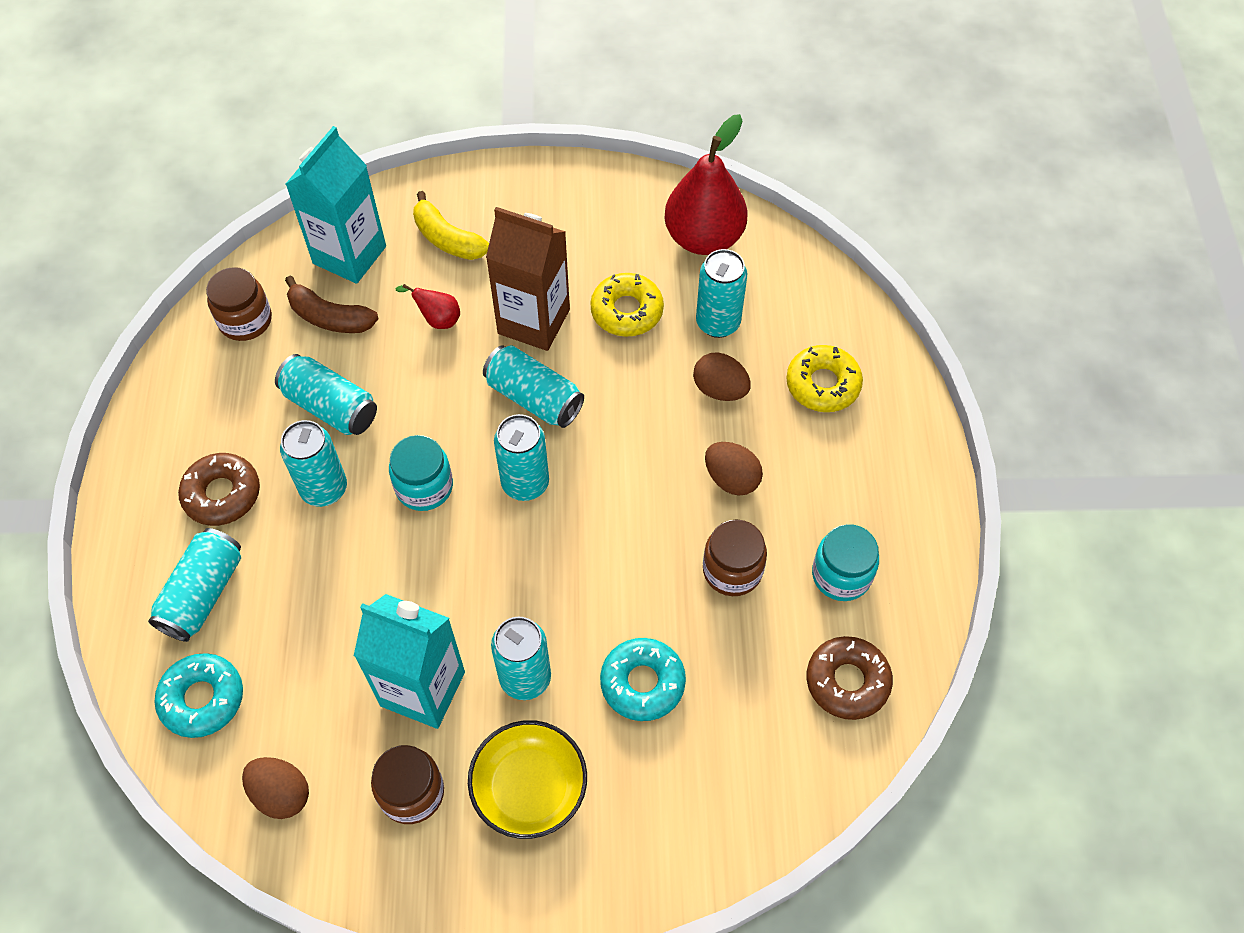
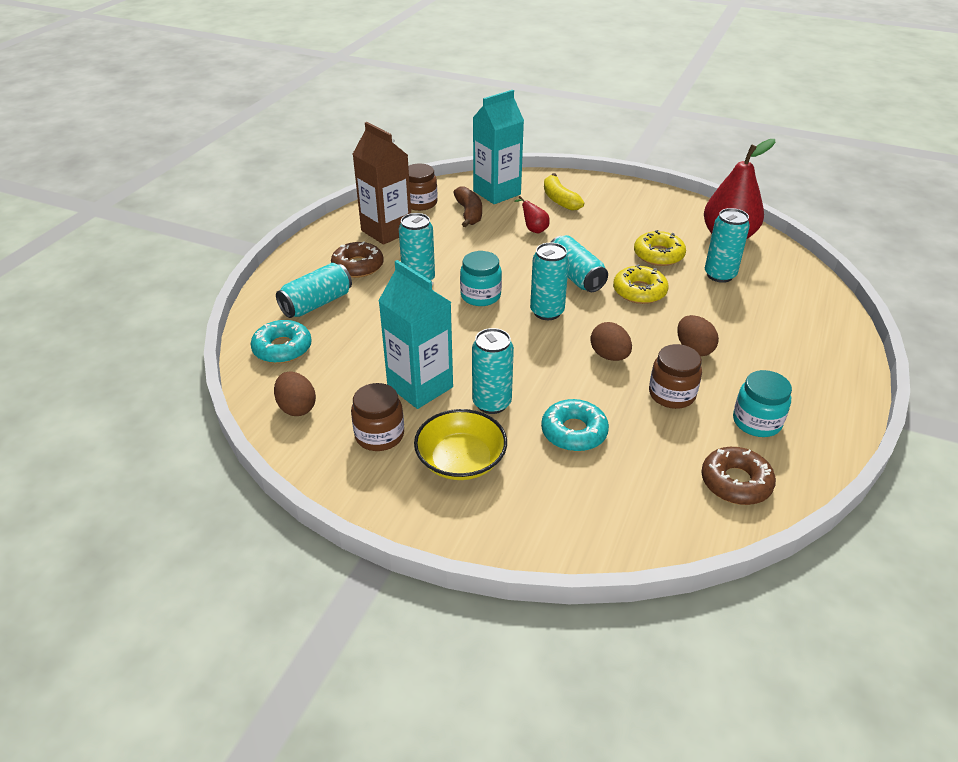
camera: 25 degrees right, 20 degrees down
turquoise can [275,354,377,435] -> none
brown banana [285,276,379,333] -> brown banana turned 150 degrees counterclockwise [453,186,482,227]
brown carton [486,207,570,351] -> brown carton moved to [353,122,411,245]
brown egg [693,352,751,401] -> brown egg moved to [590,322,632,361]
yellow donut [786,345,863,412] -> yellow donut moved to [613,264,668,304]

